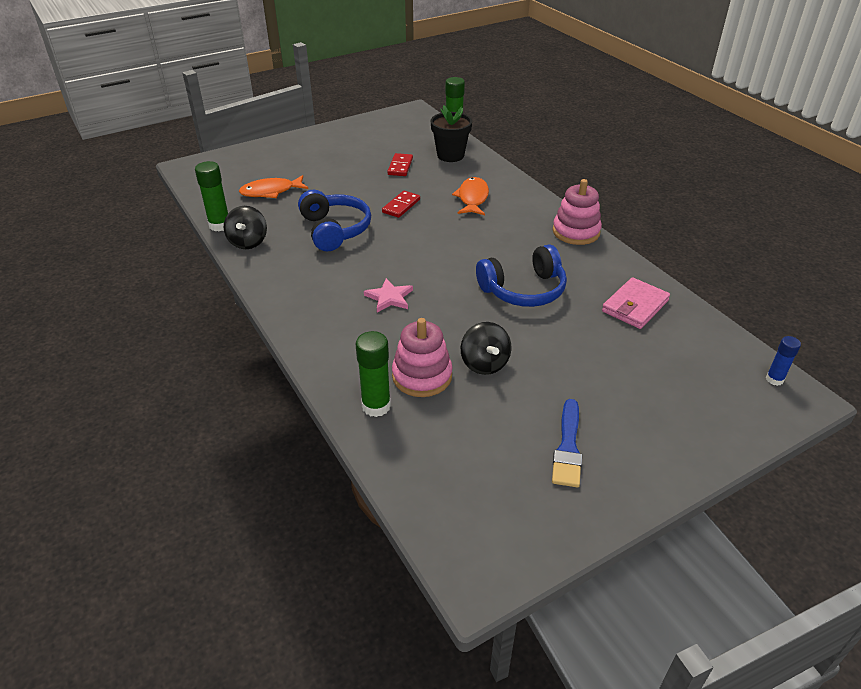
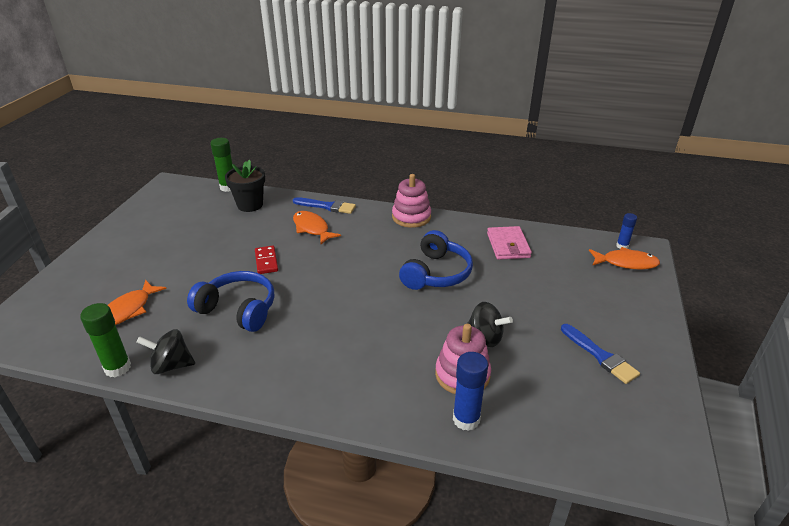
camera: 45 degrees left, 5 degrees down
black spinning top [224,206,267,249] -> black spinning top turned 135 degrees clockwise [137,329,195,374]
green glue stick [356,331,391,417] -> blue glue stick [453,352,488,431]
pink star [364,278,413,313] -> none
red domino [387,153,413,176] -> none
none -> blue brush [293,197,356,214]
none -> orange fish [589,247,660,270]

